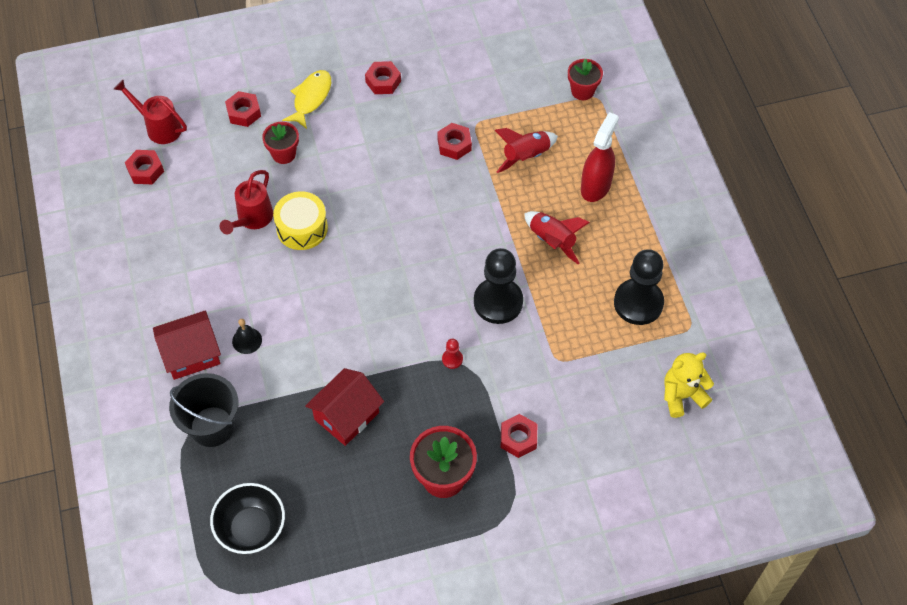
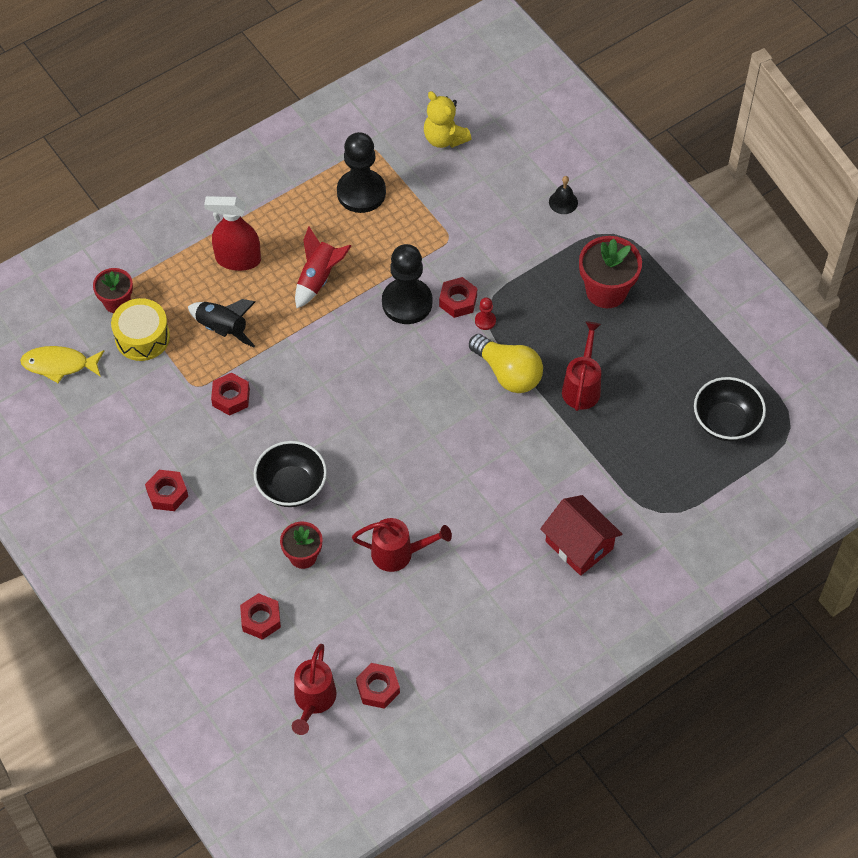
camera: 110 degrees left, 0 degrees up
black bucket [169,373,238,447] -> none
black bell [232,319,262,354] -> black bell moved to [549,176,578,214]
yellow drum [273,191,328,250] -> yellow drum moved to [111,298,170,361]
yellow fish [282,70,331,129] -> yellow fish moved to [20,346,104,383]
red house [305,368,384,446] -> red watering can [562,321,601,411]
red rocket [495,128,558,173] -> black rocket [188,299,255,348]
red nut [501,414,537,458] -> red nut moved to [439,277,477,318]
none -> black bowl [254,441,327,507]
none -> yellow light bulb [469,334,543,393]

